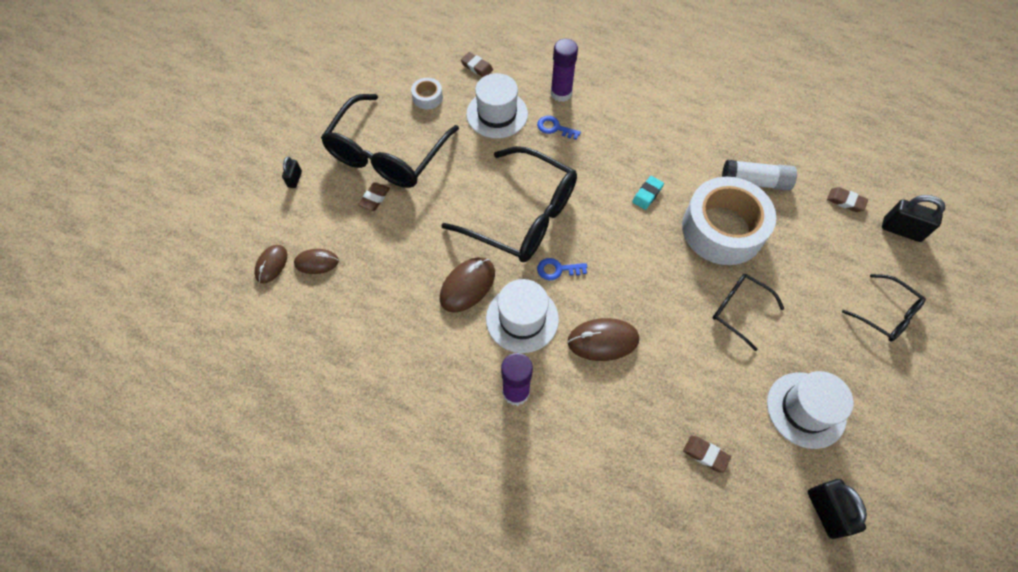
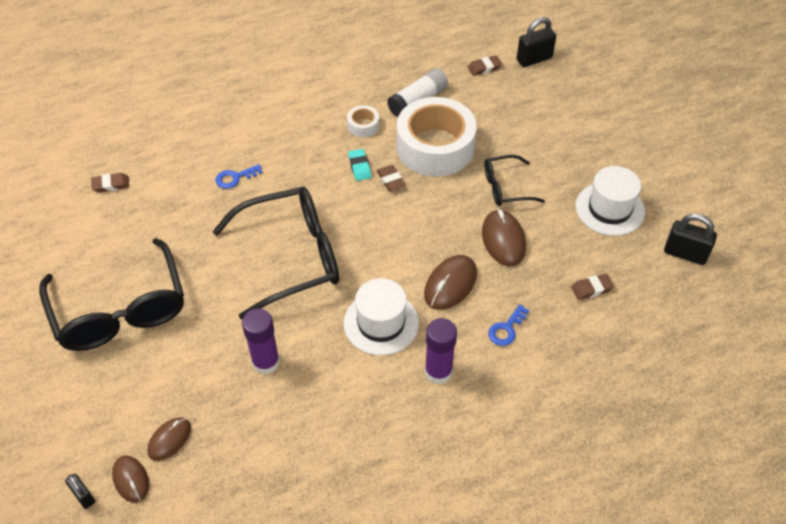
camera: 50 degrees left, 10 degrees down
black padlock [282,157,302,188] -> black padlock moved to [65,474,95,509]
brown eraser [358,183,390,211] -> brown eraser moved to [377,165,405,191]
white tape [411,78,443,109] -> white tape moved to [347,105,379,137]
brown mouse [440,257,495,313] -> brown mouse moved to [482,209,526,266]
white hat [466,73,528,138] -> none
blue key [537,258,587,280] -> blue key moved to [488,304,529,346]
purple glue stick [551,39,578,102] -> purple glue stick moved to [242,309,280,374]
black glasses [842,274,926,341] -> none

